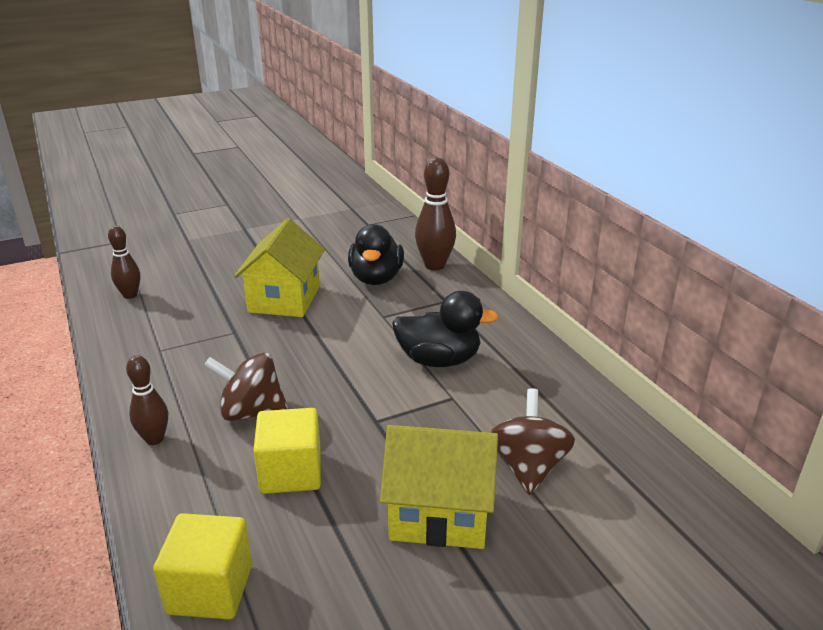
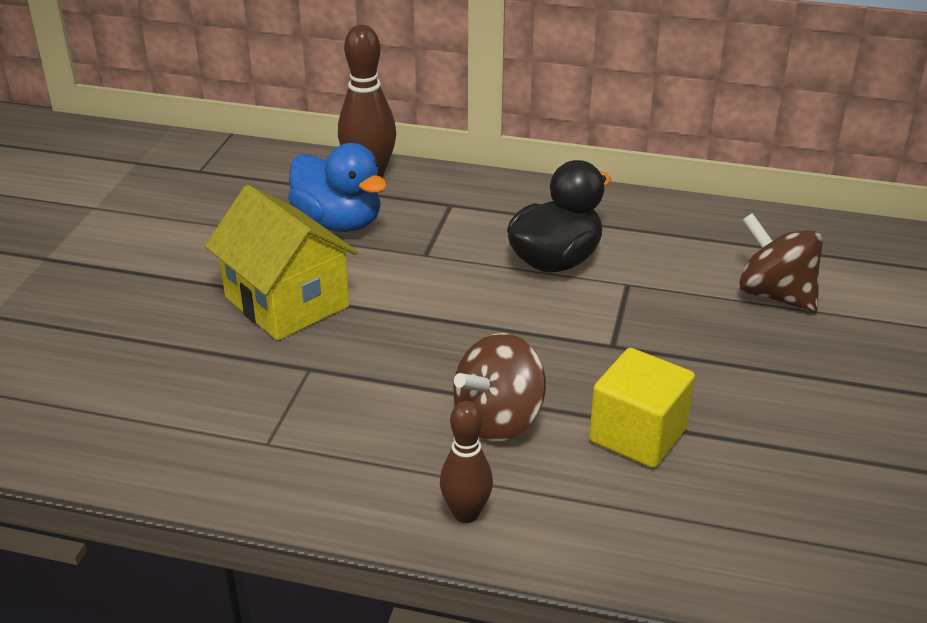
camera: 50 degrees left, 5 degrees up
brown bowling pin [108,226,140,299] -> none
yellow cube [153,513,252,619] -> none
black duck [348,224,404,285] -> blue duck [288,143,387,232]
yellow house [380,425,498,549] -> none

